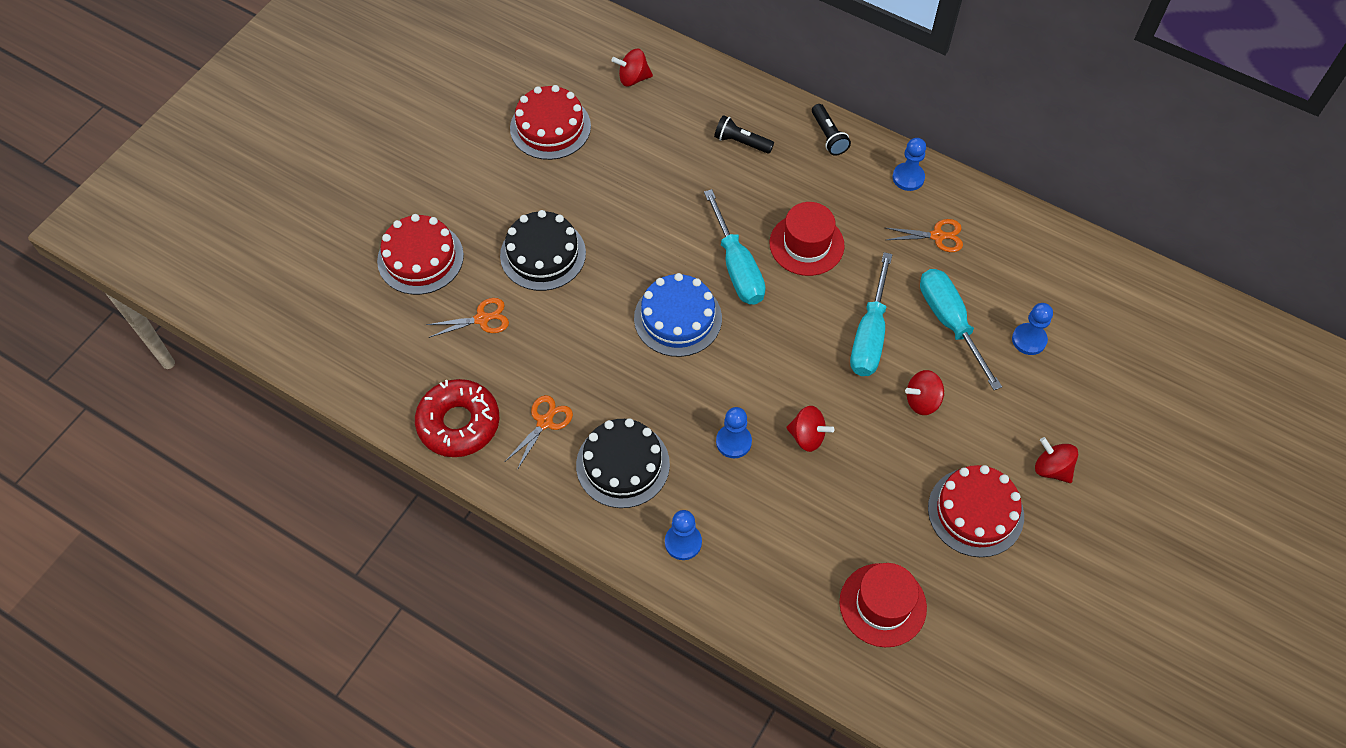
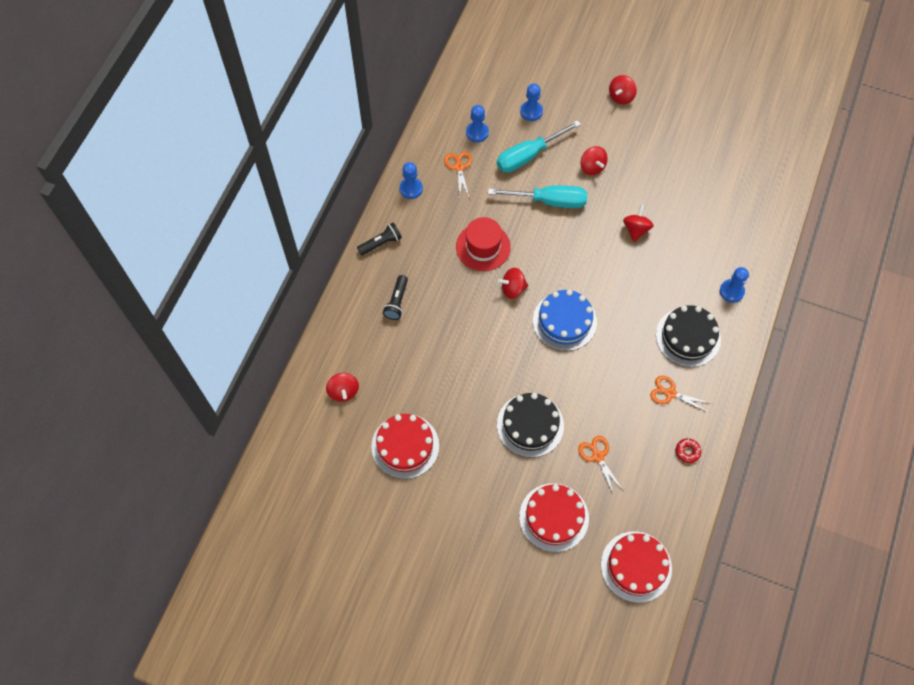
camera: 100 degrees left, 5 degrees up
red donut [415,379,500,457] -> red donut [676,438,701,463], size x0.41
turquoise screwdriver [704,189,766,305] -> red spinning top [497,268,528,299]
blue pawn [716,407,752,458] -> blue pawn moved to [466,105,489,142]
red hat [839,563,927,647] -> none
red cake [928,465,1024,557] -> red cake moved to [601,531,672,603]

